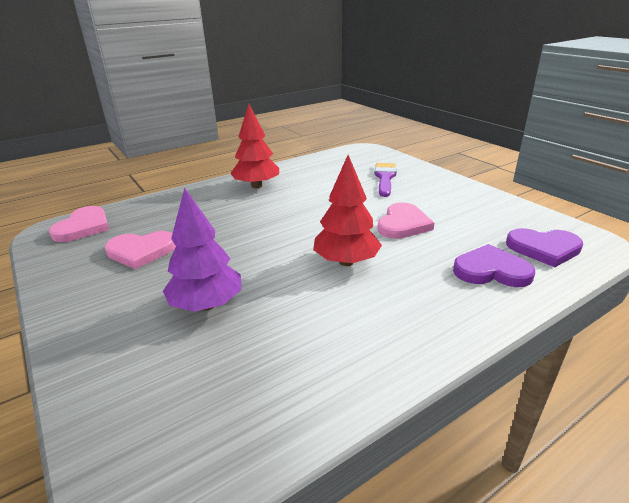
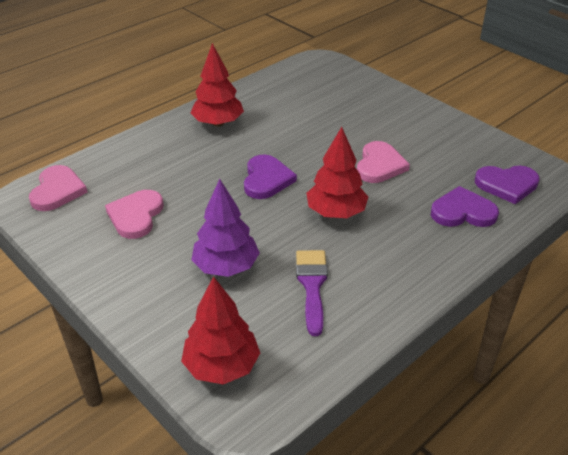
camera: 10 degrees left, 10 degrees up
pink heart [105,231,176,269] -> pink heart turned 120 degrees clockwise [105,190,164,239]
purple brush [375,163,396,197] -> purple brush moved to [296,250,328,336]
none -> red tree [181,276,260,384]
none -> purple heart [244,155,297,199]

